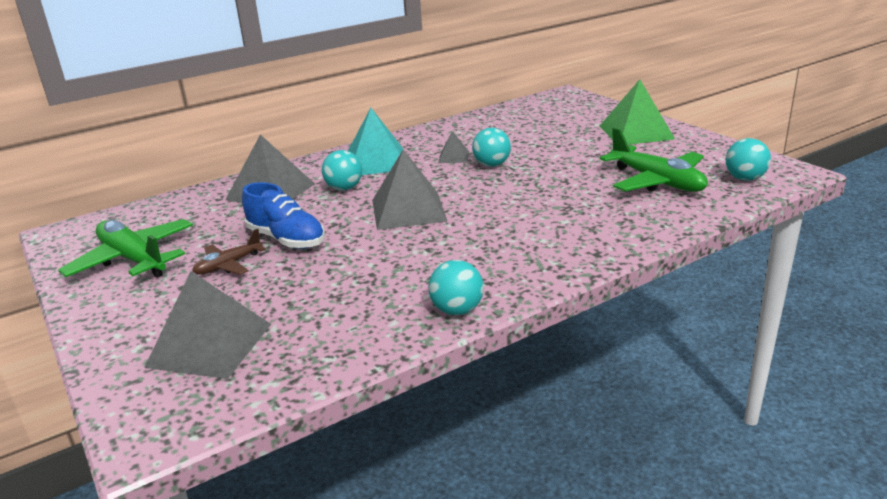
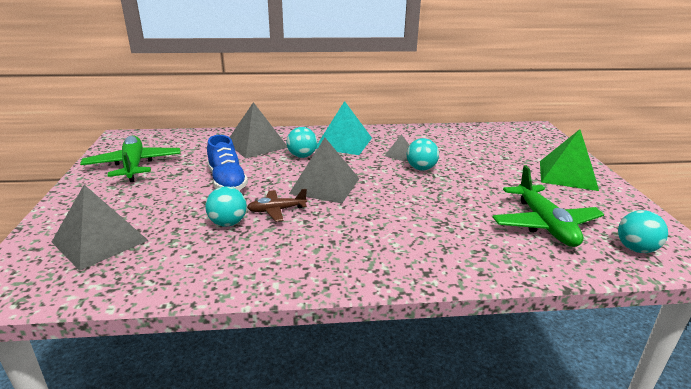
camera: 25 degrees right, 0 degrees up
brown plane [192,229,266,275] -> brown plane moved to [247,189,307,222]
turquoise ball [429,260,484,315] -> turquoise ball moved to [205,186,247,227]

